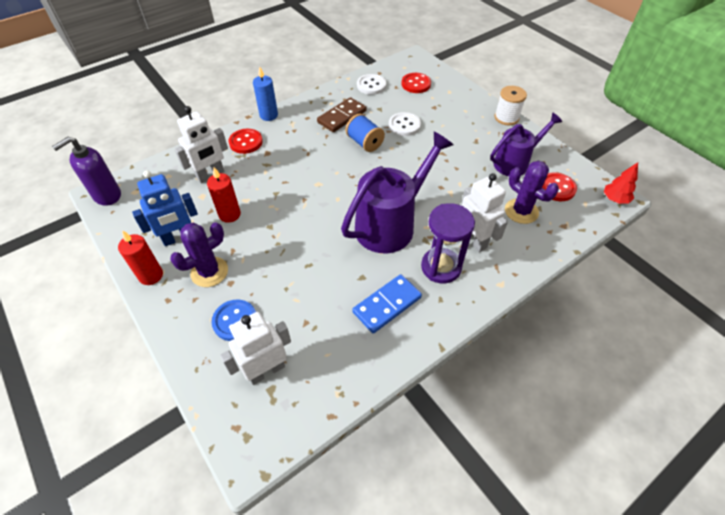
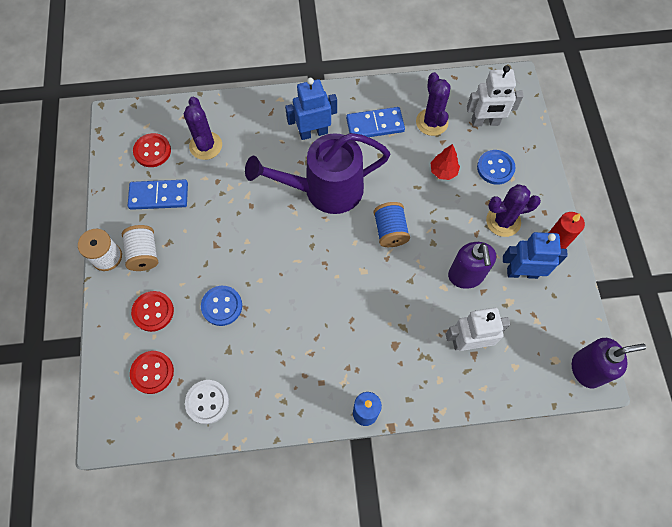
camera: 150 degrees left, 15 degrees up
red candle [207,167,241,223] -> purple soap dispenser [448,242,496,289]
red button [229,129,263,154] -> red button moved to [131,291,174,332]
brown domino [317,97,367,132] -> none
blue spool [346,113,385,152] -> blue spool moved to [374,202,410,247]
white button [389,112,421,136] -> blue button [201,286,242,326]
purple hourglass [421,203,475,283] -> blue robot [285,78,337,140]
white robot [461,173,508,252] -> none
purple watering can [490,112,562,176] -> blue domino [128,180,188,210]
red tree [604,162,638,204] -> red tree moved to [430,144,460,180]
none -> white spool [122,225,158,271]
none -> purple cactus [416,72,451,136]

